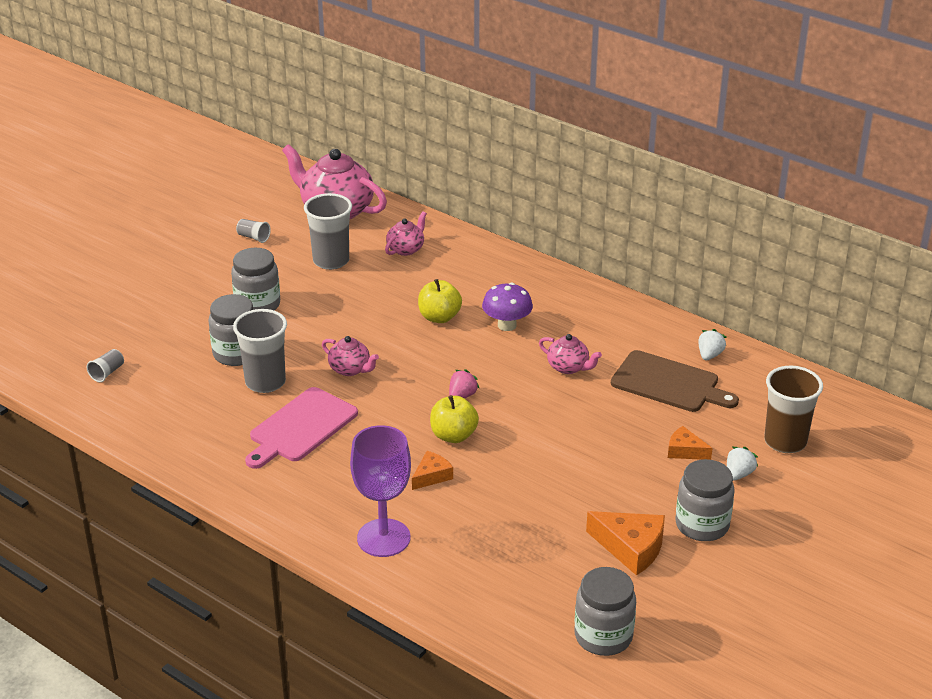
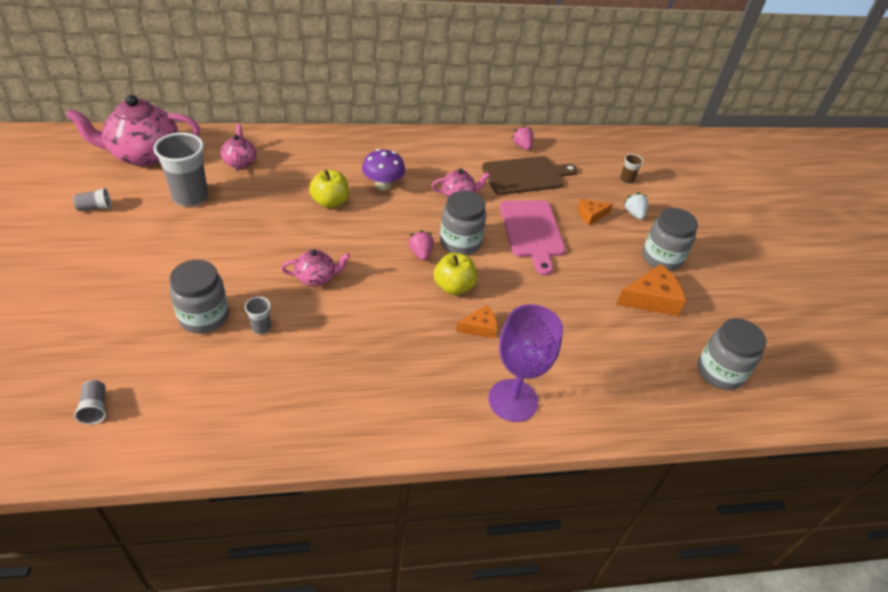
camera: 50 degrees left, 10 degrees up
grey jar [231,248,280,311] -> grey jar moved to [440,191,486,255]
grey cup [233,309,287,393] -> grey cup [245,297,271,335], size x0.46
pink cutting board [245,387,358,469] -> pink cutting board moved to [500,200,565,275]
orange cheese [412,451,453,490] -> orange cheese turned 75 degrees clockwise [456,305,497,339]
white strawberry [698,329,726,360] -> pink strawberry [512,125,533,150]
brown cup [764,365,823,453] -> brown cup [620,154,643,184], size x0.46

